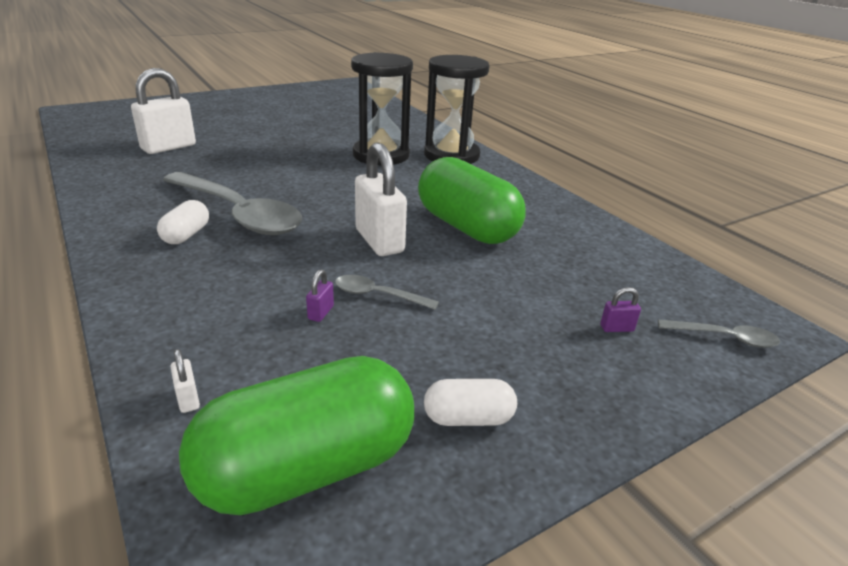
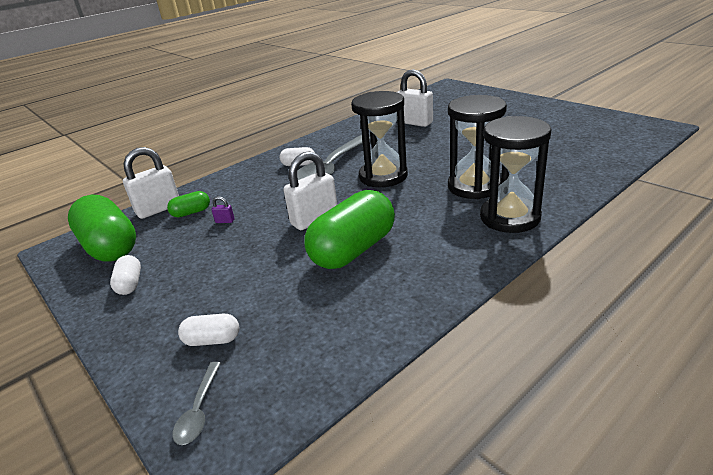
camera: 85 degrees right, 0 degrees up
white padlock [171,349,200,413] -> white padlock [123,147,179,219], size x2.48
grey spoon [335,275,439,310] -> none
purple padlock [600,287,641,332] -> white capsule [178,314,239,346]
none -> green capsule [167,191,210,218]
none -> black hourglass [351,91,408,187]

